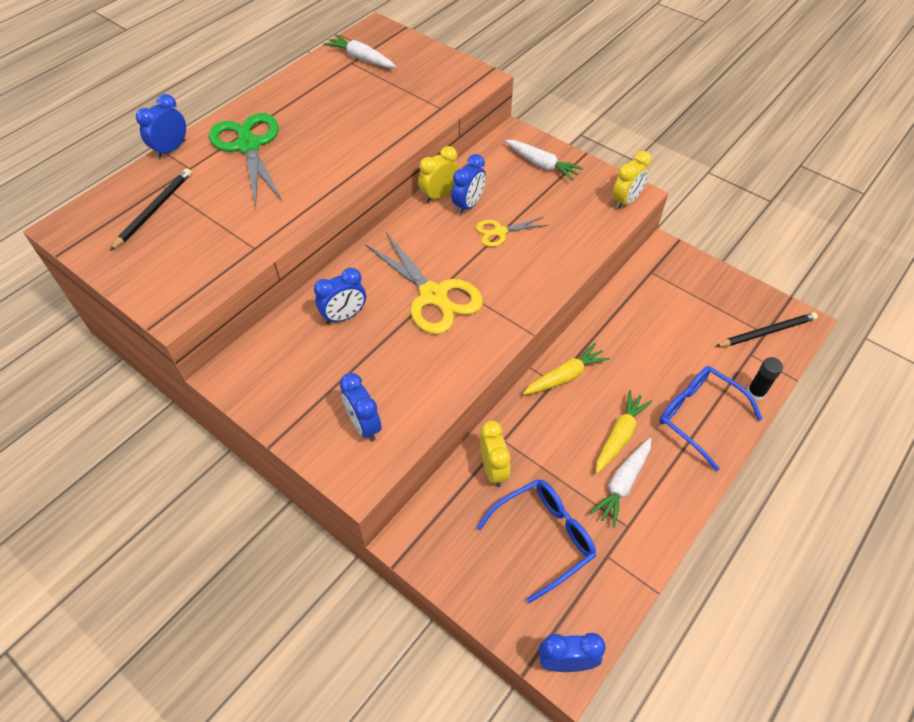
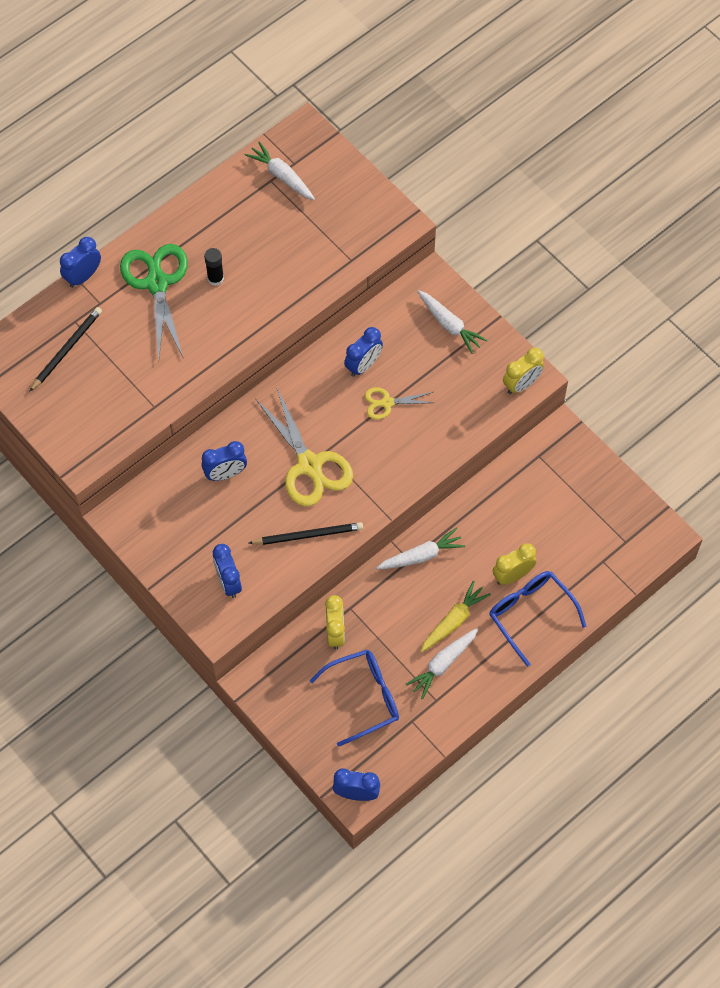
camera: 10 degrees right, 10 degrees up
yellow clock [418,146,459,203] -> yellow clock moved to [493,543,536,585]
yellow carrot [523,343,610,395] -> white carrot [376,528,465,569]
black pencil [715,312,818,347] -> black pencil moved to [249,522,363,545]
black glue stick [747,357,783,400] -> black glue stick moved to [204,248,224,286]

